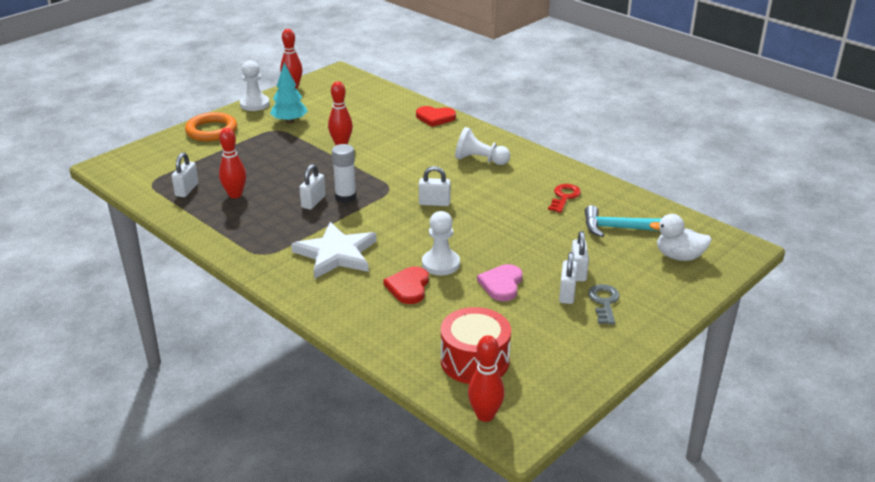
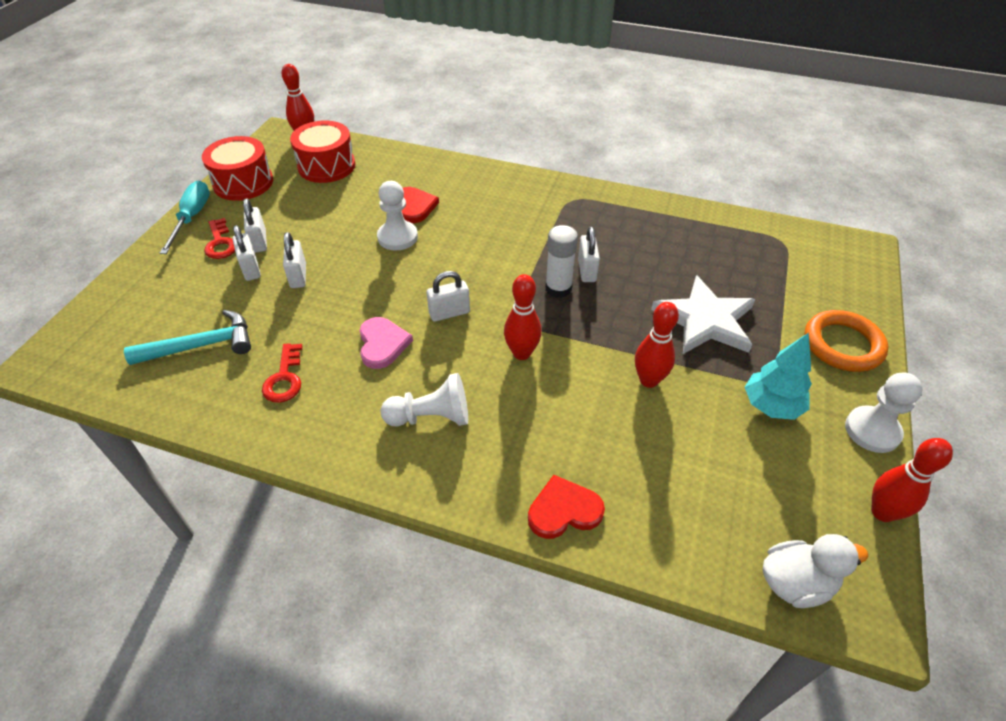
camera: 155 degrees right, 15 degrees up
white padlock [172,152,198,197] -> white padlock moved to [283,232,306,288]
red bowling pin [219,128,246,198] -> red bowling pin moved to [504,274,542,360]
white star [291,222,377,279] -> white star moved to [651,275,755,354]
pink heart [477,264,523,301] -> pink heart moved to [359,317,413,369]
grey key [588,284,620,325] -> red key [204,218,235,259]
white duck [650,214,712,261] -> white duck moved to [763,534,868,608]
none -> turquoise screwdriver [160,181,210,254]
none -> red drum [202,136,273,201]

